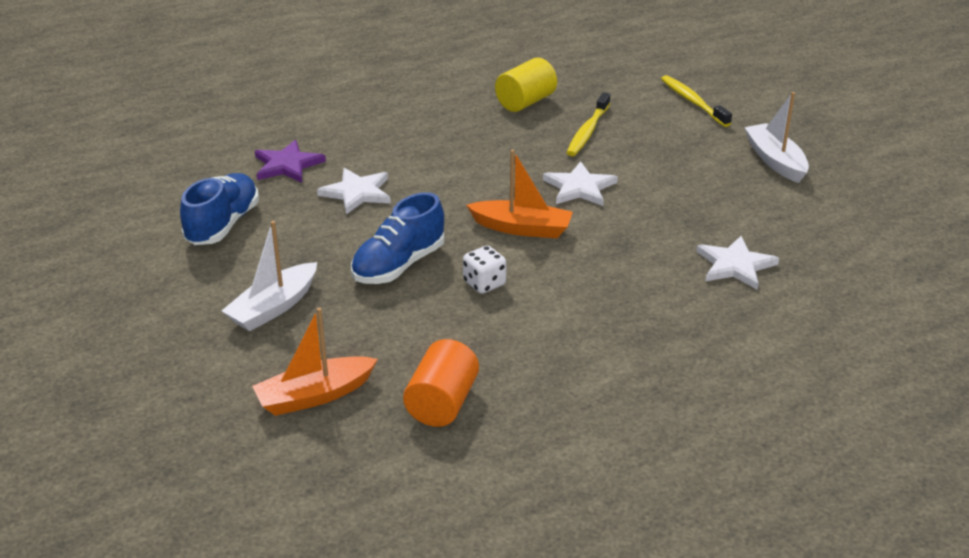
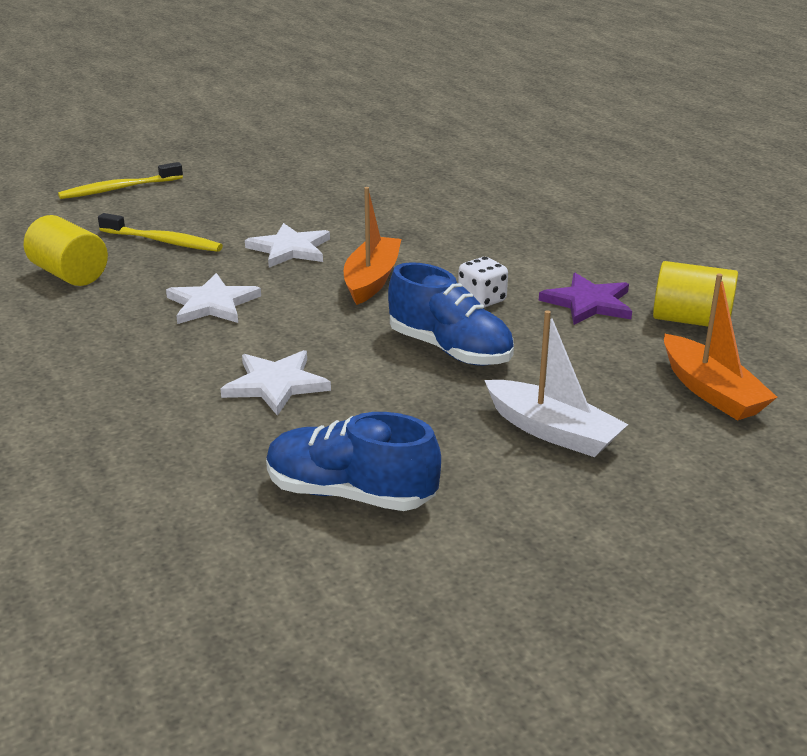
camera: 90 degrees left, 5 degrees down
purple star [255,140,326,183] -> purple star moved to [539,273,632,325]
orange cylinder [403,339,479,427] -> yellow cylinder [653,261,738,327]
white star [696,236,779,290] -> white star moved to [166,273,261,324]
white boat [744,92,809,183] -> none

